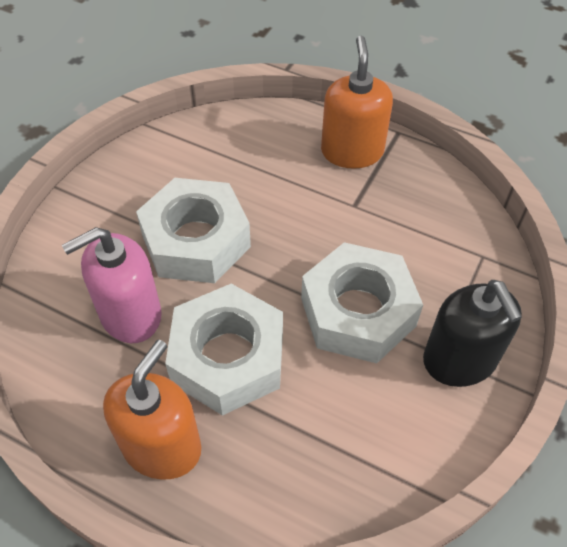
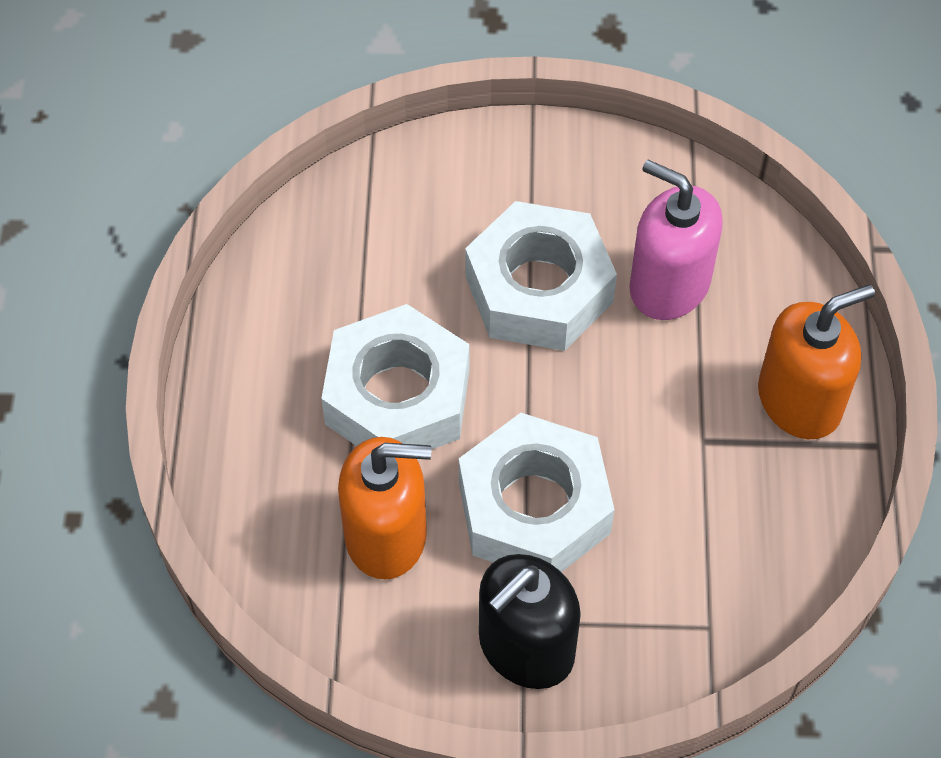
camera: 65 degrees right, 5 degrees up
pink soap dispenser [62,227,161,343] -> pink soap dispenser moved to [629,160,723,320]
orange soap dispenser [103,340,201,480] -> orange soap dispenser moved to [338,437,432,580]

